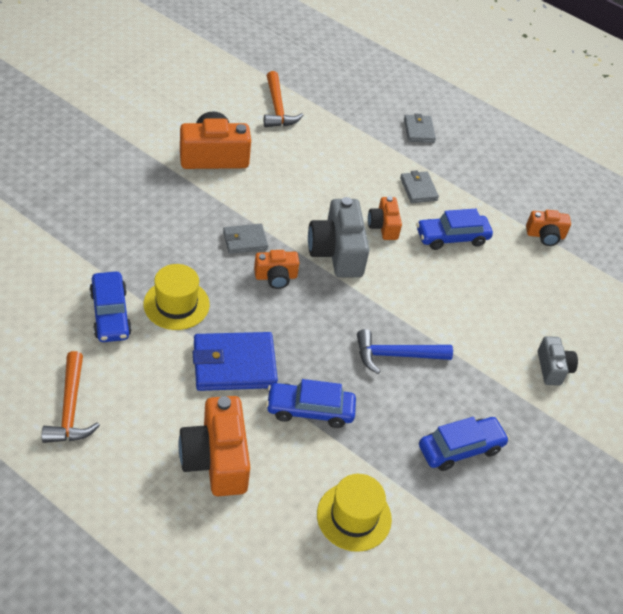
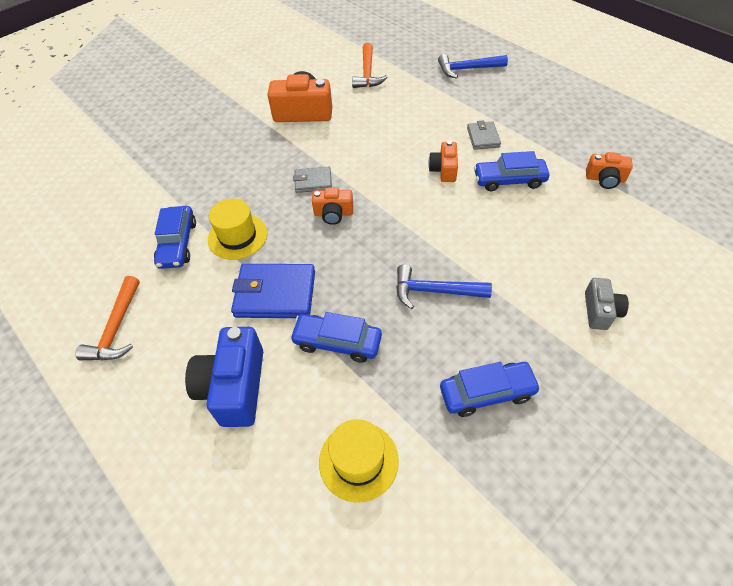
camera: 20 degrees right, 5 degrees up
orange camera [178,396,250,496] -> blue camera [185,327,263,427]
grey camera [308,197,369,278] -> none
grey wallet [404,114,436,143] -> none
none -> blue hammer [438,54,508,79]

